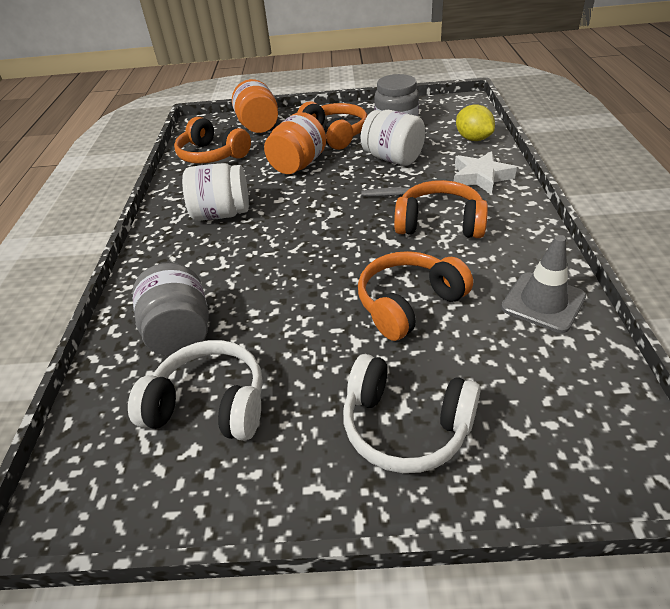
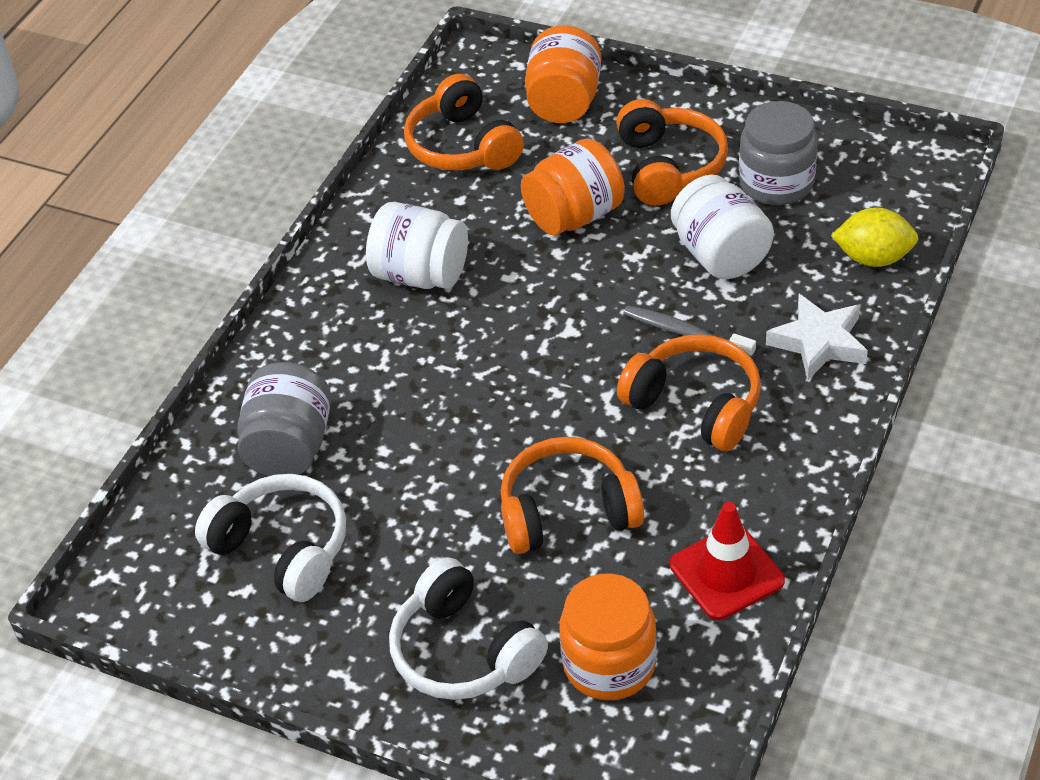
camera: 25 degrees right, 5 degrees up
yellow lemon [456,104,495,141] -> yellow lemon turned 75 degrees counterclockwise [831,207,919,267]
grey traffic cone [501,235,586,333] -> red traffic cone [670,502,785,620]
none -> orange jar [560,573,657,700]

